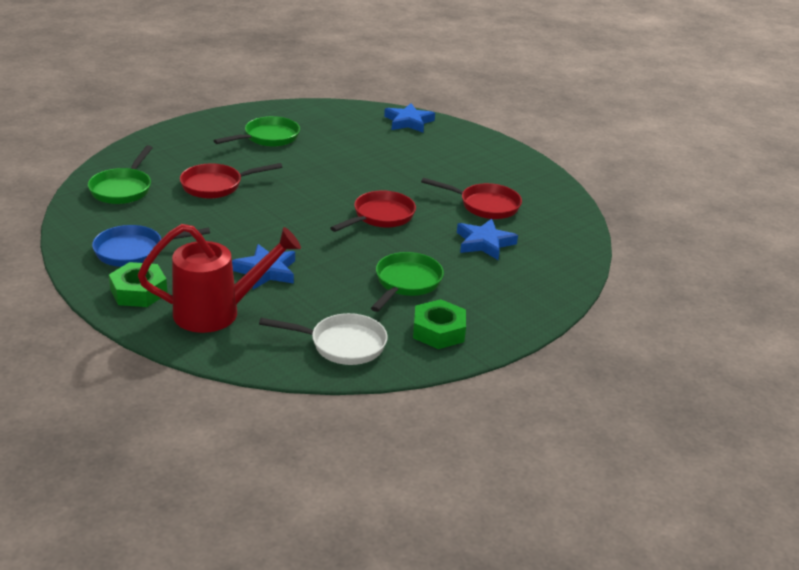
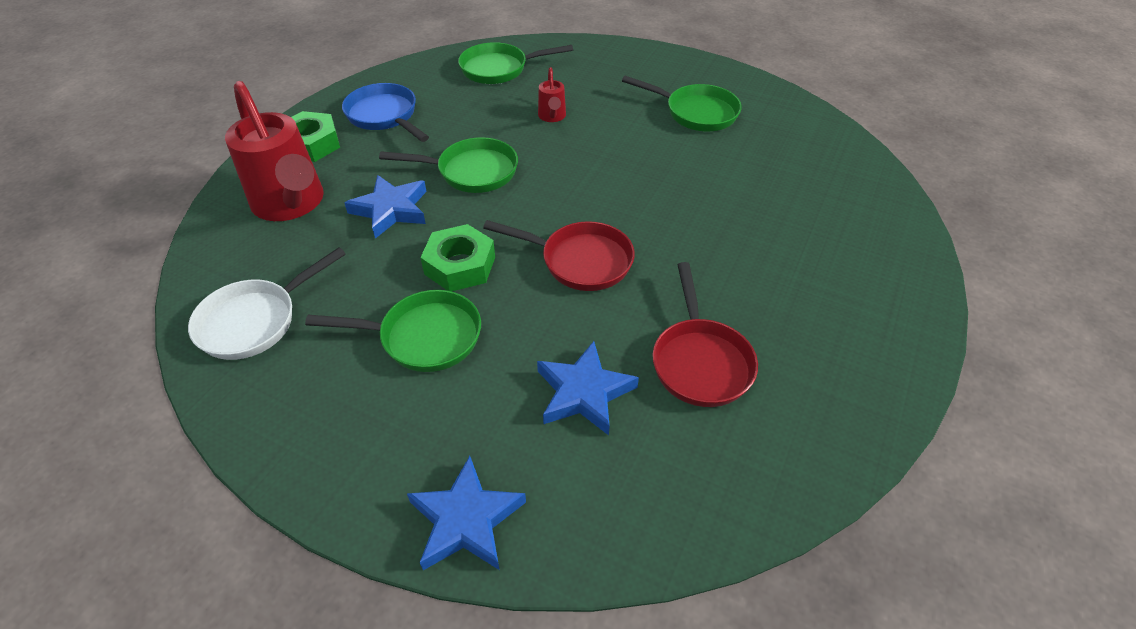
camera: 70 degrees right, 15 degrees up
red pan [180,163,282,199] -> red watering can [538,67,566,122]
white pan [259,313,388,365] -> white pan turned 60 degrees clockwise [188,247,346,360]
blue star [384,103,435,133] -> blue star moved to [407,456,526,570]
green nut [413,299,466,349] -> green nut moved to [420,224,495,292]
none -> green pan [379,137,518,193]

